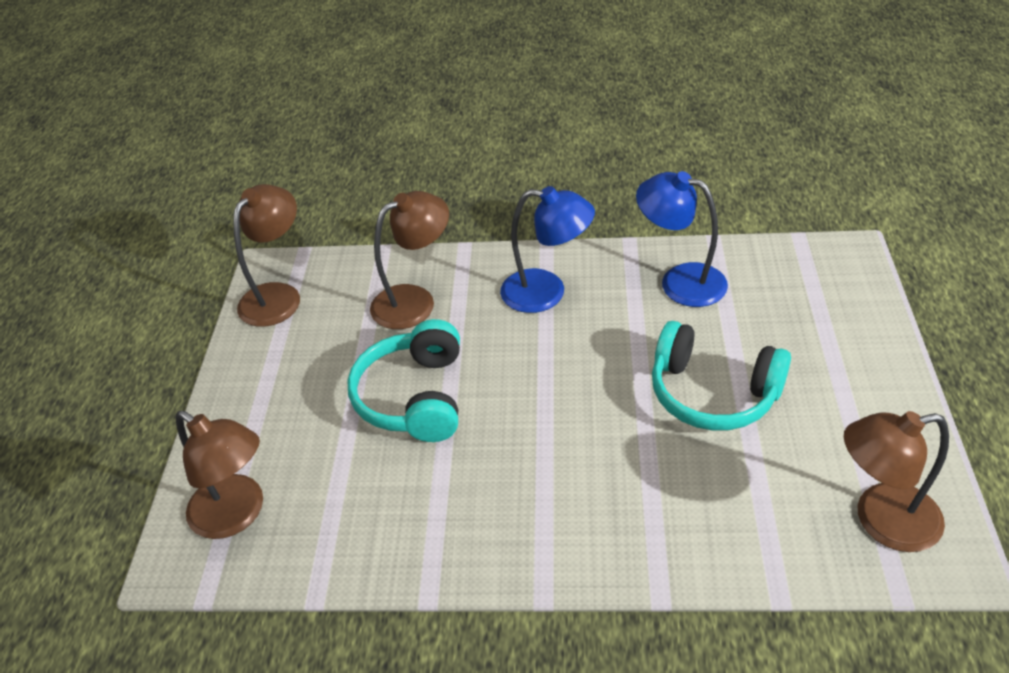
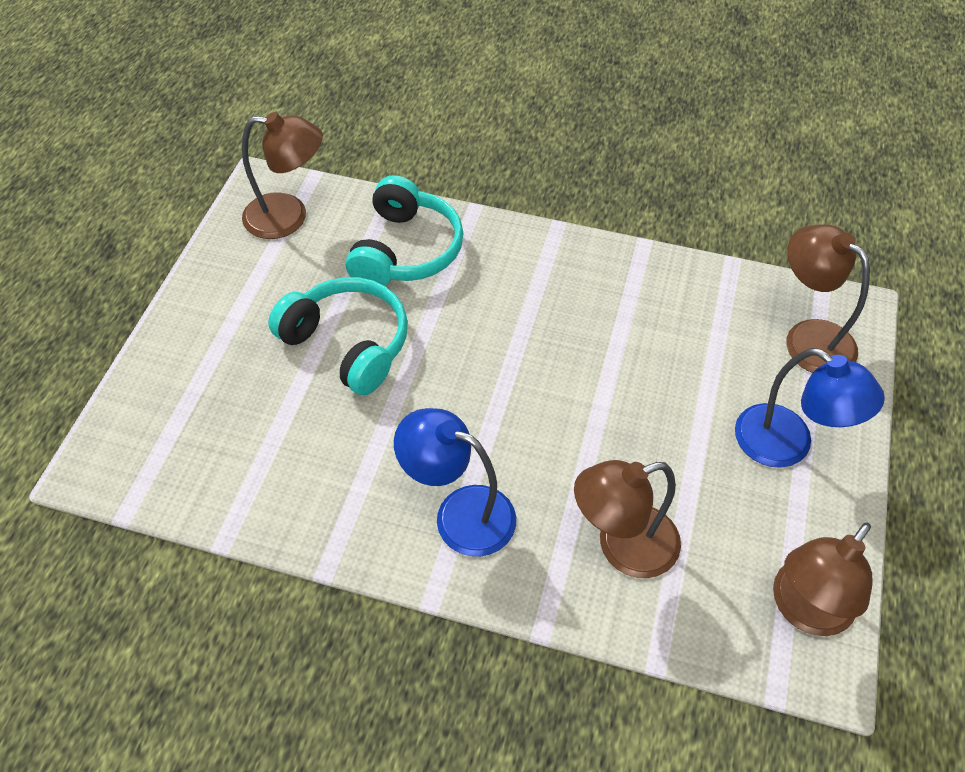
camera: 170 degrees left, 10 degrees up
turquoise headphones [347,319,460,442] -> turquoise headphones moved to [346,175,464,286]
blue lamp [636,171,728,307] -> blue lamp moved to [735,348,885,468]

